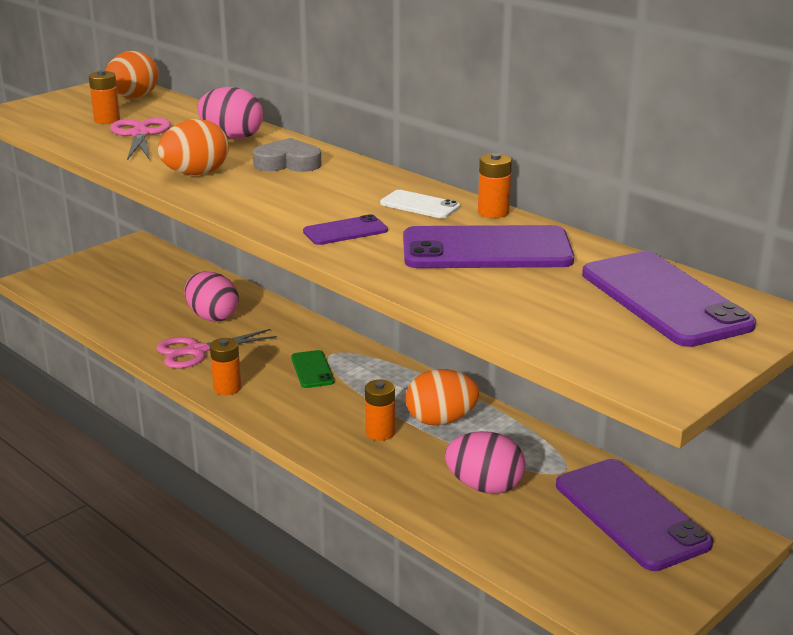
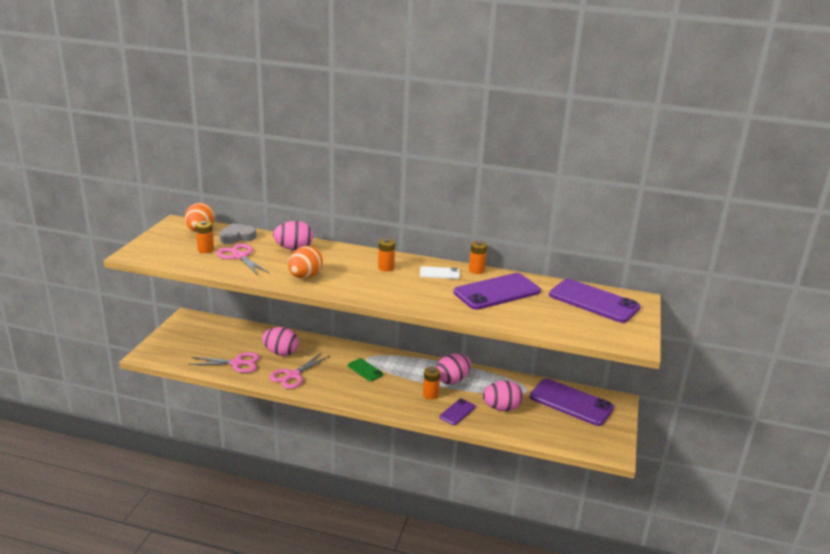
camera: 30 degrees left, 0 degrees up
orange battery [210,338,241,395] -> orange battery moved to [378,238,395,272]
grey heart [253,138,322,172] -> grey heart moved to [219,223,257,244]
purple phone [303,214,388,245] -> purple phone moved to [439,399,476,425]
orange egg [406,369,479,425] -> pink egg [436,353,471,384]
none -> pink scissors [189,352,260,373]

